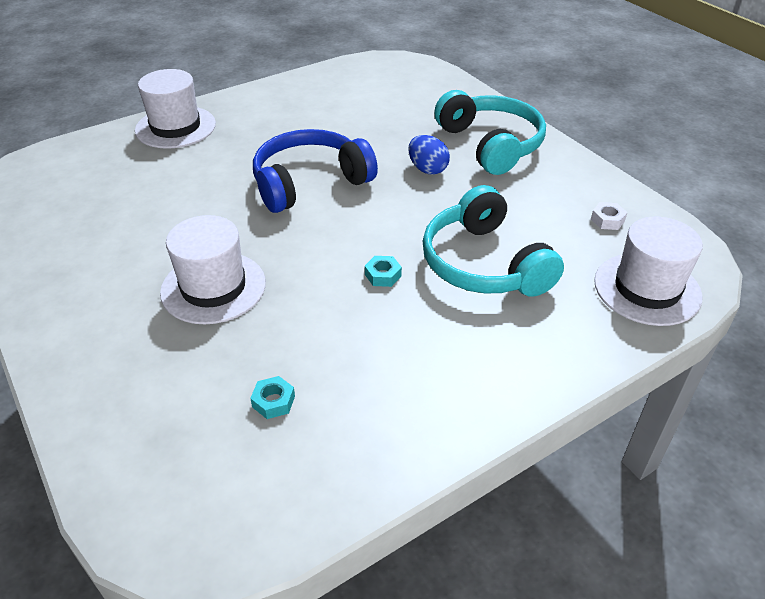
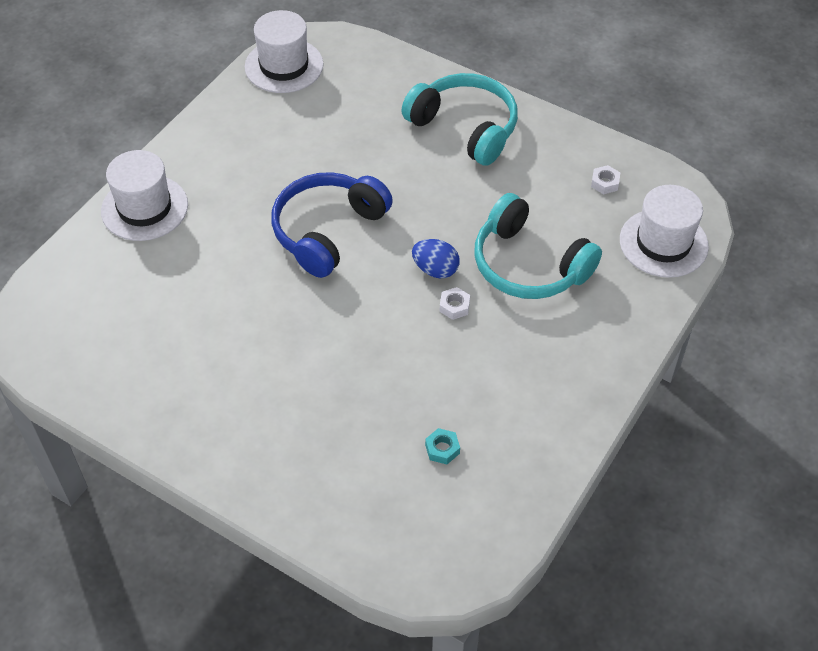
camera: 25 degrees left, 10 degrees up
white hat [160,215,266,324] -> white hat moved to [245,10,324,93]
turquoise nut [365,256,402,287] -> white nut [440,287,470,320]
blue egg [408,135,450,175] -> blue egg moved to [412,239,460,278]

